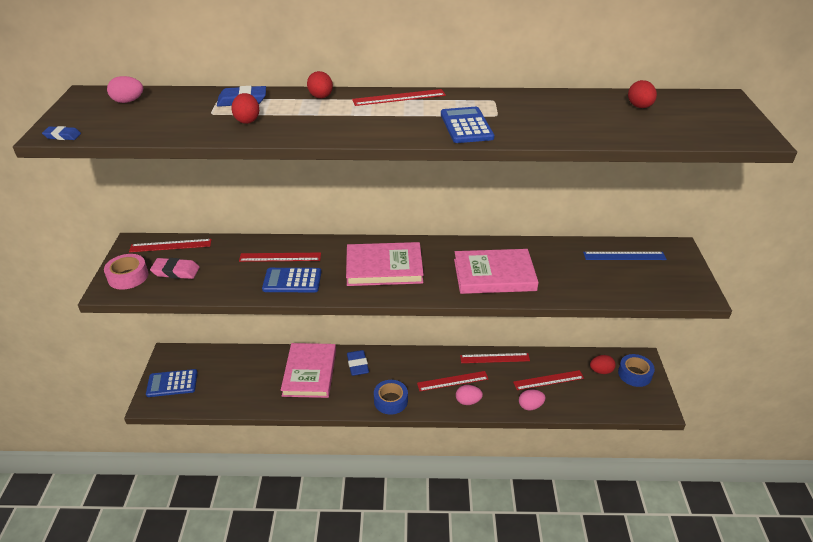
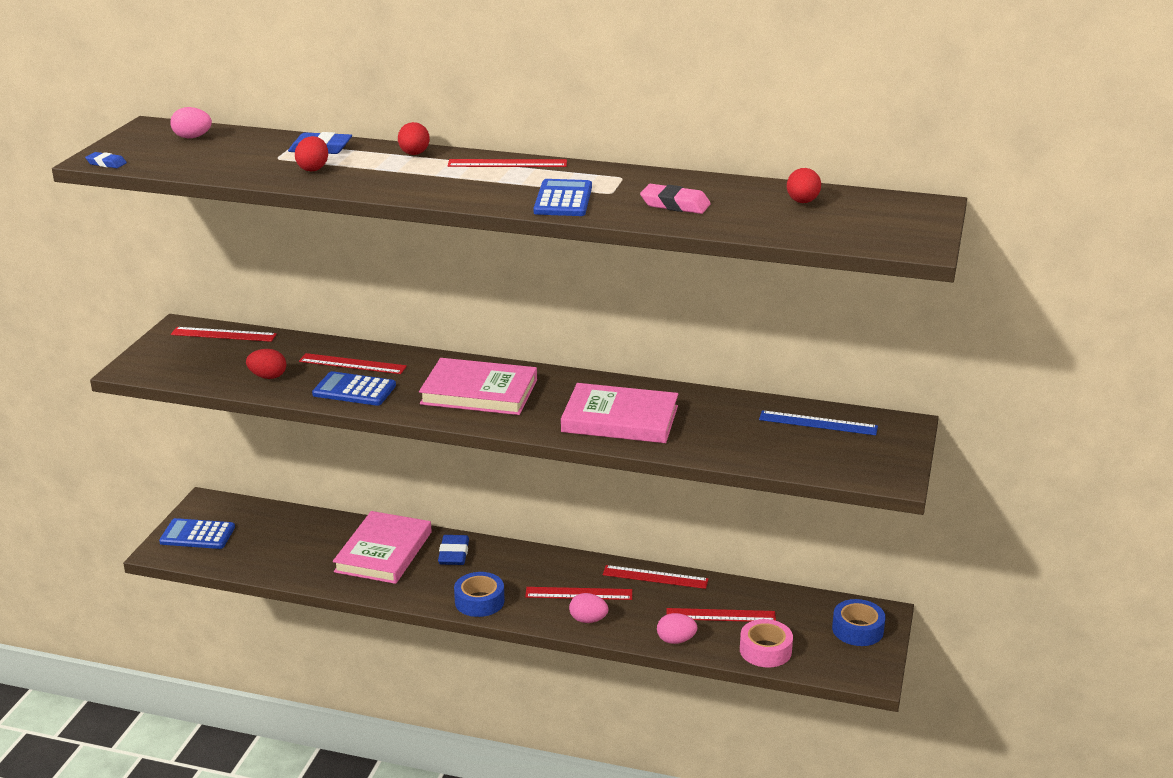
camera: 15 degrees right, 10 degrees down
pink tape [104,254,148,290] -> pink tape moved to [740,619,793,668]
pink eraser [150,258,200,279] -> pink eraser moved to [640,184,711,214]
red egg [590,355,616,374] -> red egg moved to [246,349,286,379]

